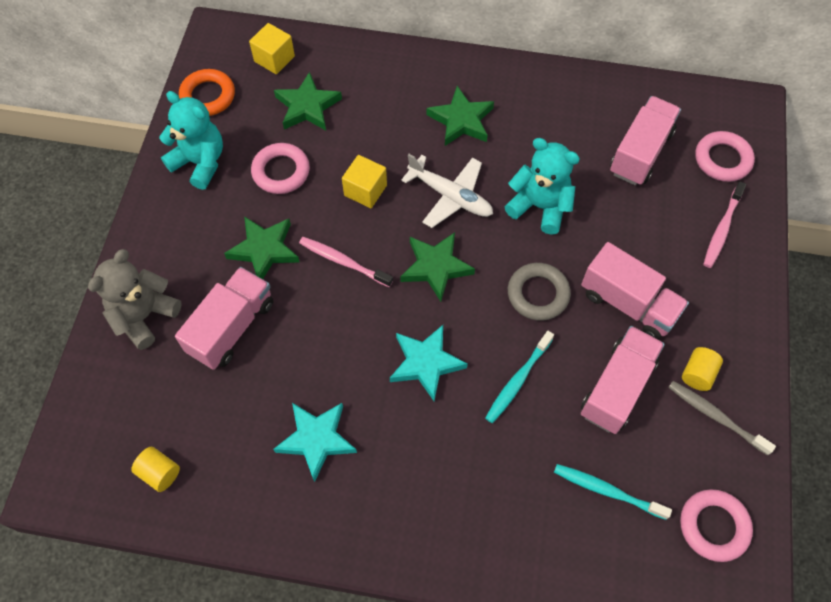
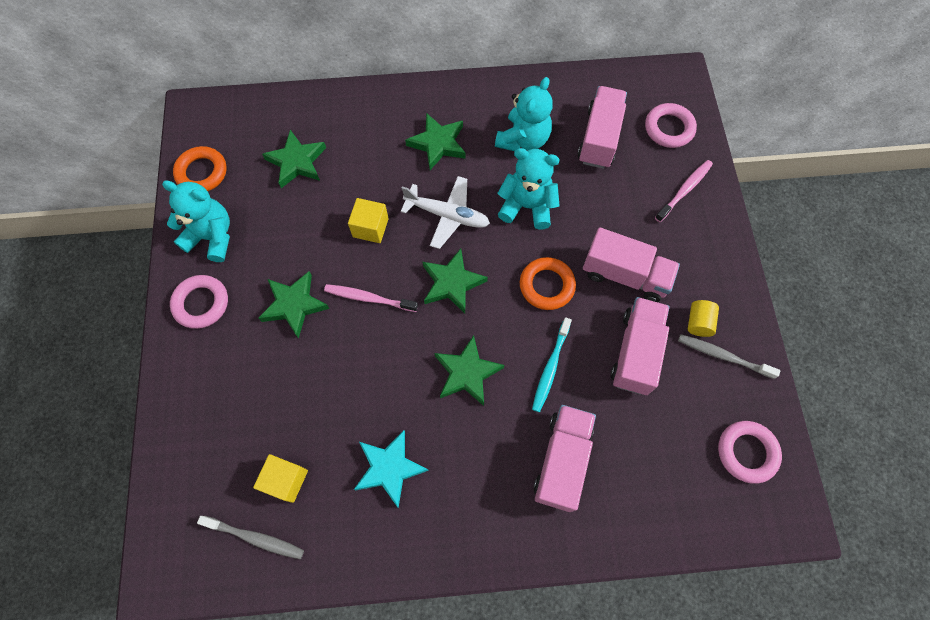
camera: 15 degrees left, 5 degrees up
grey teddy bear [88,249,182,350] -> none
yellow cylinder [131,447,180,492] -> grey toothbrush [197,516,304,559]
pink truck [175,267,273,370] -> pink truck moved to [533,405,596,512]
yellow cube [249,23,295,74] -> yellow cube moved to [253,454,308,503]
pink ring [251,143,310,194] -> pink ring moved to [170,275,228,329]
turquoise star [390,325,468,401] -> green star [434,335,505,406]
grey ring [508,263,571,321] -> orange ring [520,257,576,310]
turquoise toothbrush [554,464,672,520] -> none
pink toothbrush [703,181,746,268] -> pink toothbrush turned 150 degrees counterclockwise [655,160,713,222]
none -> turquoise teddy bear [495,77,553,151]

